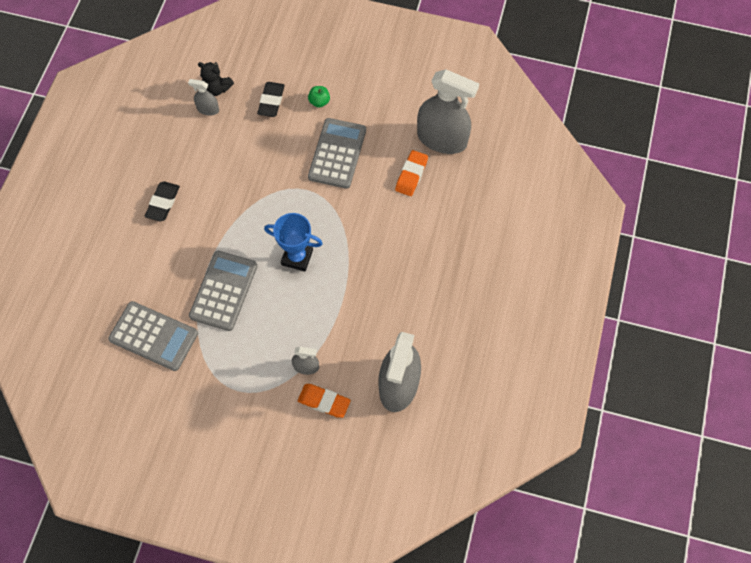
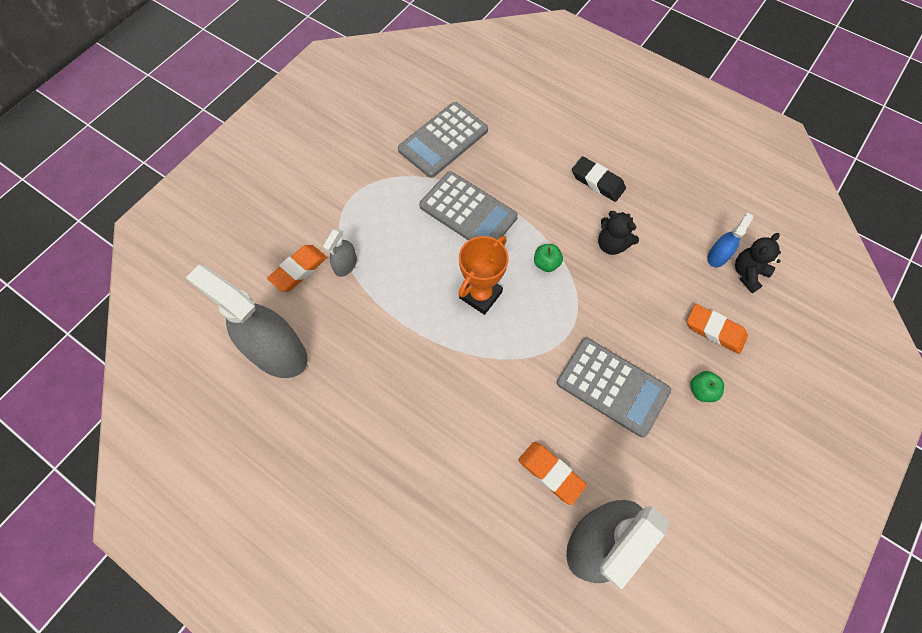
camera: 110 degrees right, 0 degrees up
grey spray bottle [188,79,219,116] -> blue spray bottle [707,212,753,268]
black eraser [257,82,285,117] -> orange eraser [687,304,748,354]
blue trophy [264,213,323,271] -> orange trophy [459,236,509,315]
none -> green apple [534,244,563,272]
none -> black teddy bear [598,211,639,255]

